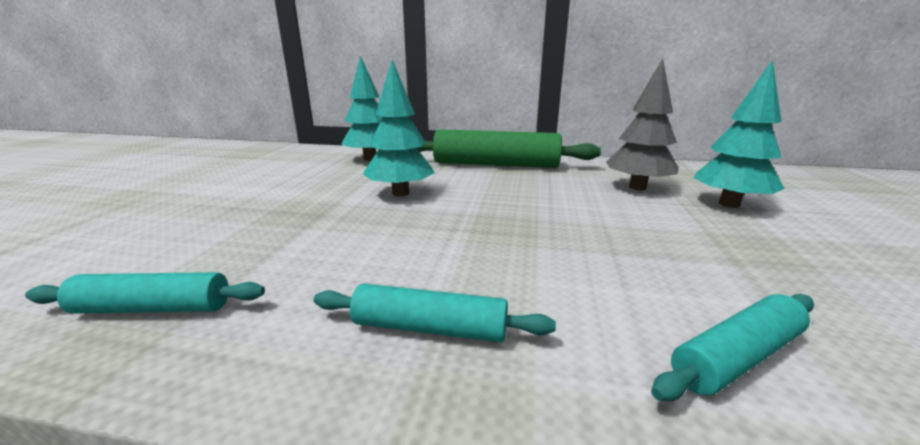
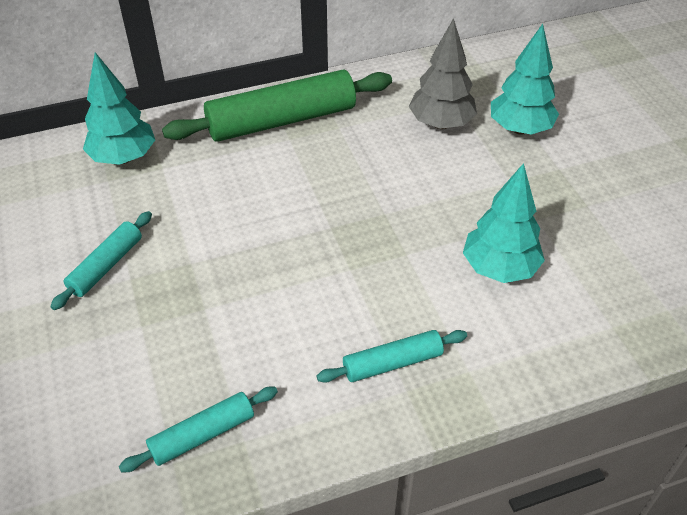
camera: 30 degrees left, 25 degrees up
turquoise tree [363,60,435,197] -> turquoise tree moved to [463,163,545,283]
turquoise rolling pin [651,294,814,401] -> turquoise rolling pin moved to [50,211,152,310]

